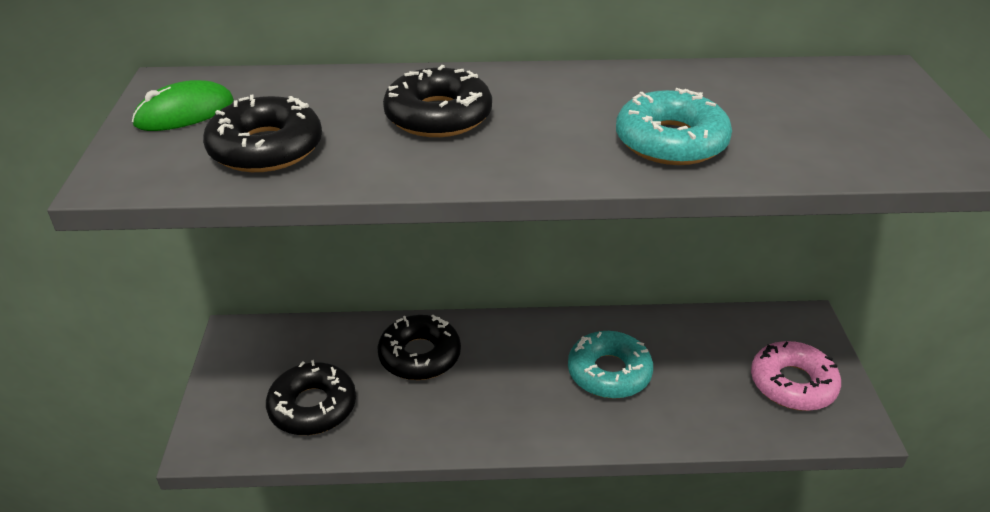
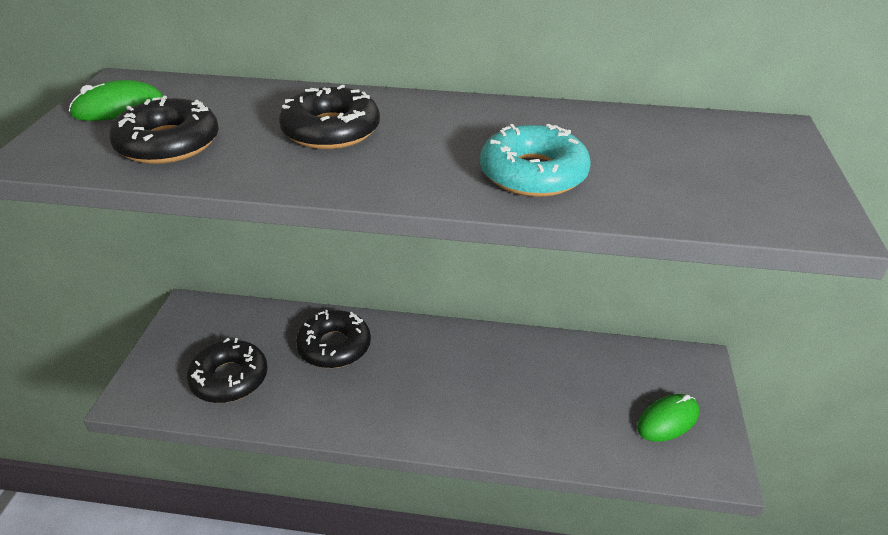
camera: 10 degrees right, 0 degrees up
turquoise donut [568,331,653,399] -> none
pink donut [751,341,841,411] -> green mouse [637,394,699,442]

